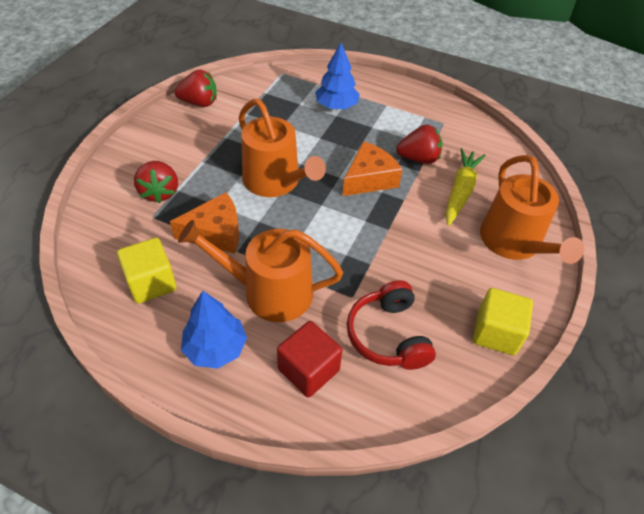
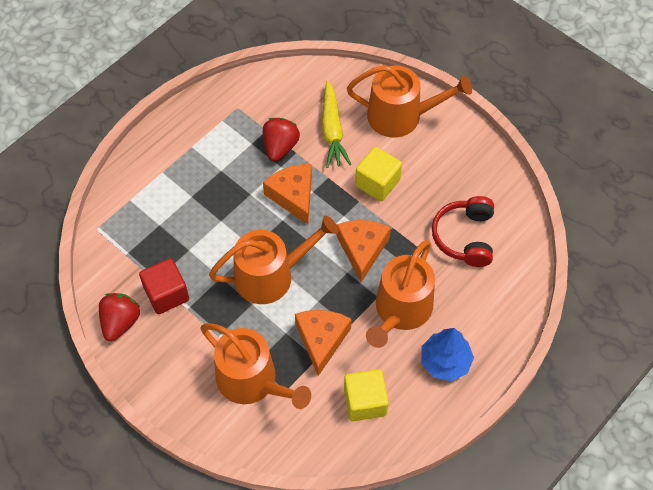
camera: 70 degrees left, 10 degrees up
red strawberry [134,161,178,203] -> orange watering can [200,323,311,409]
red cube [277,321,342,398] -> red cube moved to [139,258,189,314]
blue tree [315,43,360,109] -> none
red headphones [347,280,436,370] -> red headphones turned 90 degrees clockwise [432,196,494,267]
yellow carrot [445,148,486,226] -> yellow carrot turned 135 degrees counterclockwise [322,81,352,168]
yellow cube [473,288,533,355] -> yellow cube moved to [355,147,402,201]
none -> orange cheese [336,220,391,282]

